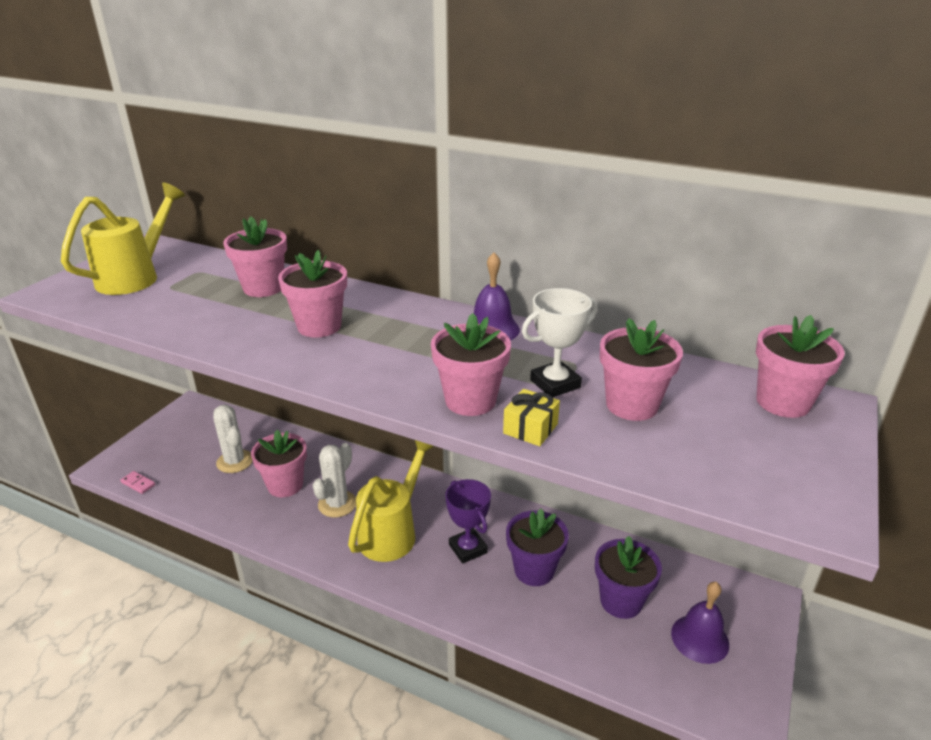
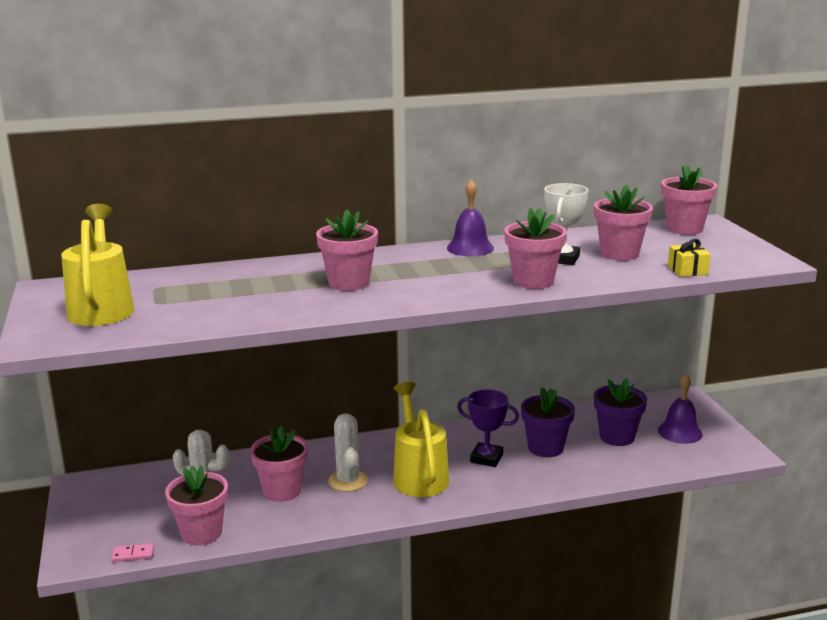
camera: 40 degrees left, 10 degrees down
pink flower pot [223,216,287,297] -> pink flower pot moved to [165,466,228,545]
yellow gift [503,389,560,446] -> yellow gift moved to [668,239,711,277]

